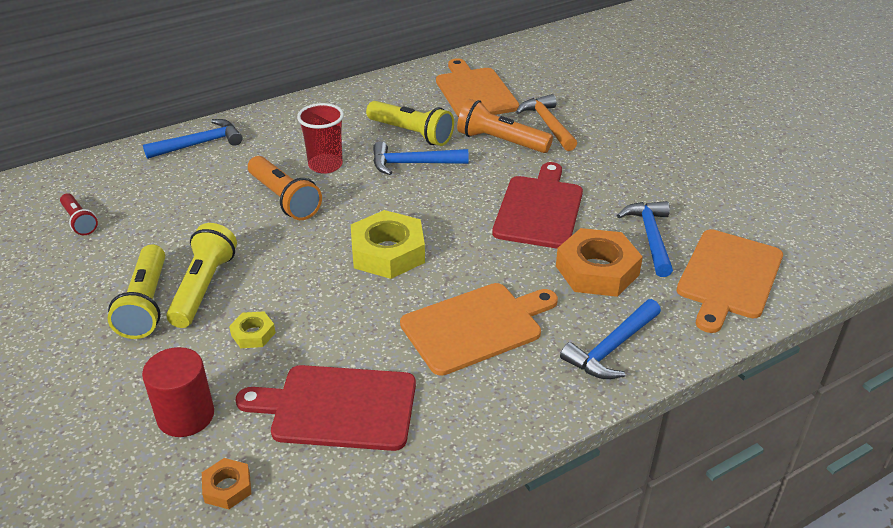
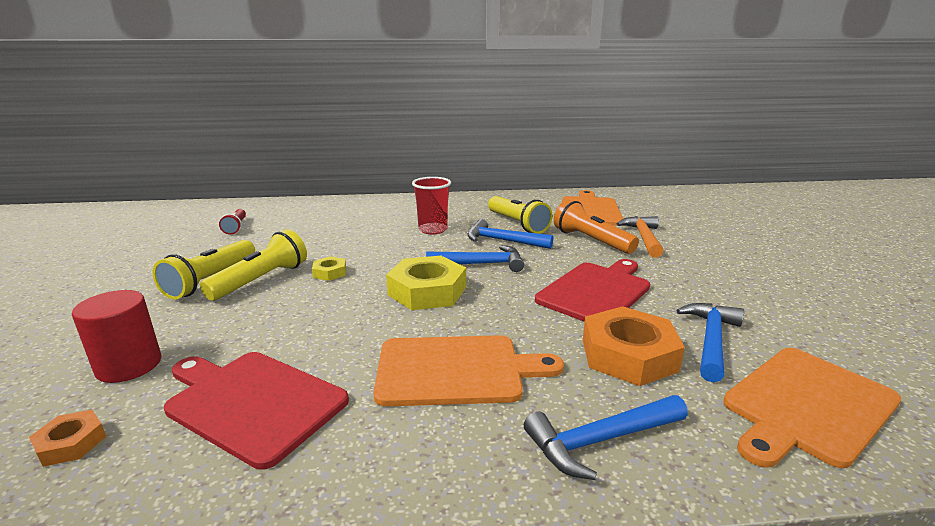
camera: 25 degrees right, 15 degrees down
blue hammer [143,119,242,159] -> blue hammer moved to [426,245,524,272]
yellow nut [229,311,276,348] -> yellow nut moved to [312,256,346,281]
orange flashlight [248,156,322,220] -> none

